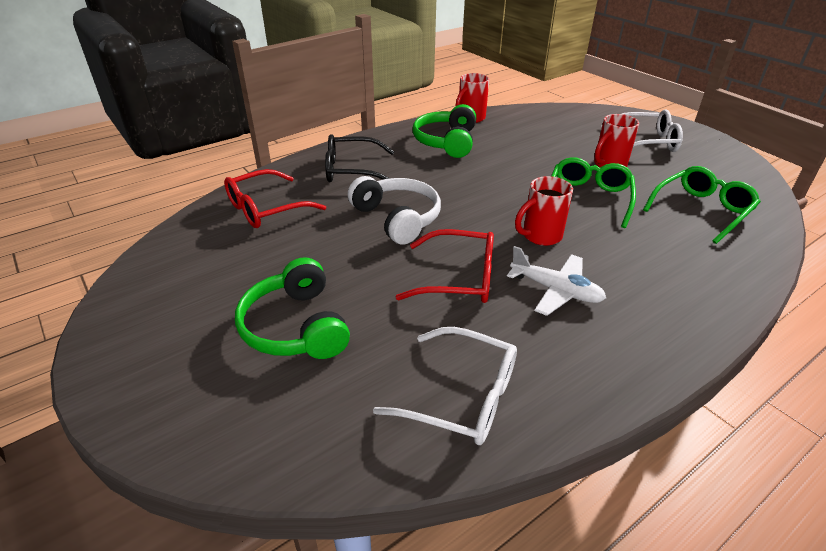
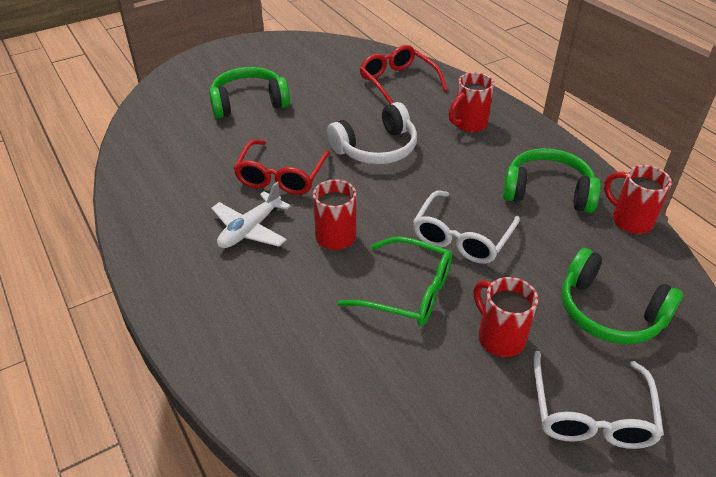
camera: 95 degrees right, 5 degrees up
black glasses [325,134,394,182] -> red mug [449,72,494,132]
white glasses [373,327,517,445] -> white glasses moved to [413,190,520,264]
green glasses [643,166,761,244] -> none
none -> green headphones [562,248,683,344]

